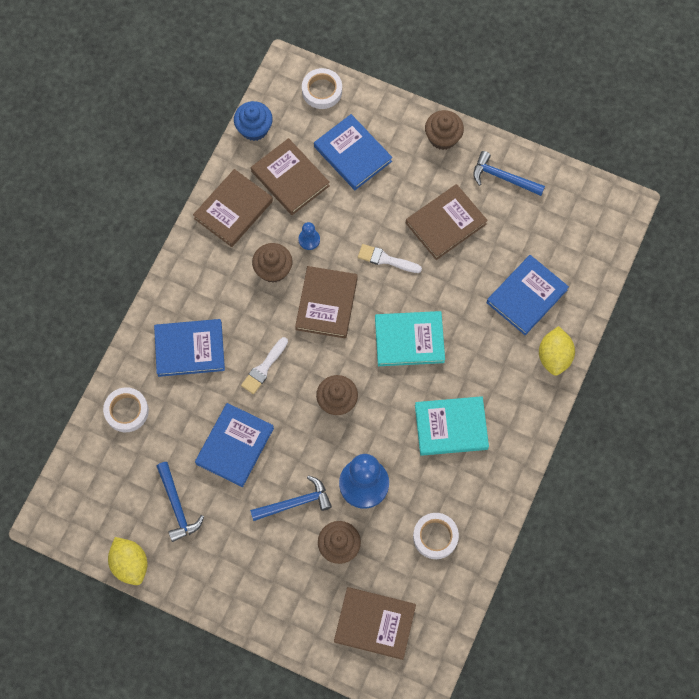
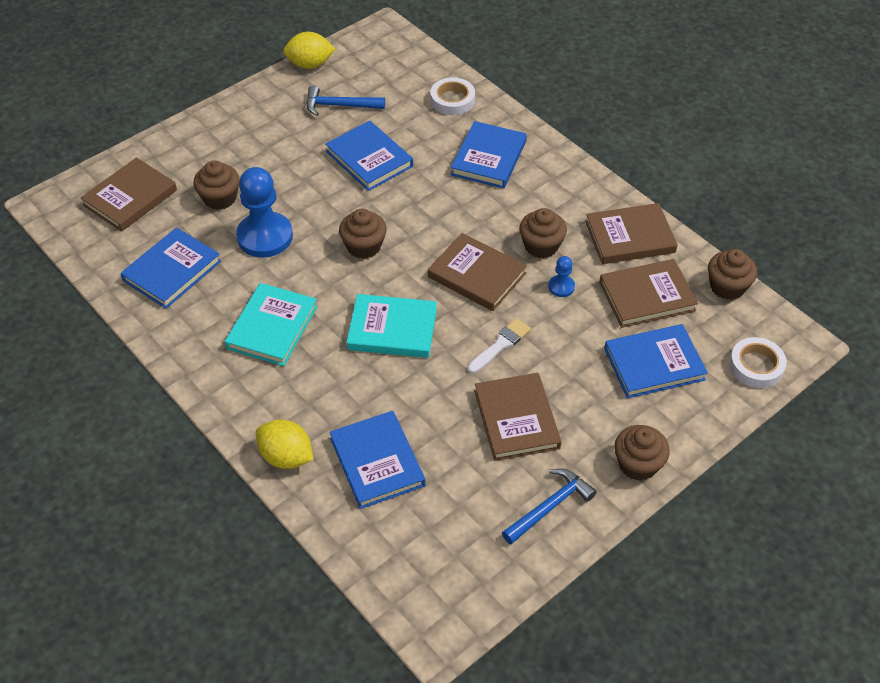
camera: 115 degrees right, 20 degrees down
brown book [193,169,273,247] -> brown book turned 75 degrees counterclockwise [585,203,678,264]
blue cupcake [234,101,273,141] -> brown cupcake [708,249,757,300]
white brush [241,337,288,394] -> none
blue hammer [250,475,332,521] -> none
turquoise book [375,311,445,366] -> turquoise book turned 75 degrees clockwise [347,294,437,358]
white tape [413,513,459,559] -> blue book [121,227,221,309]

